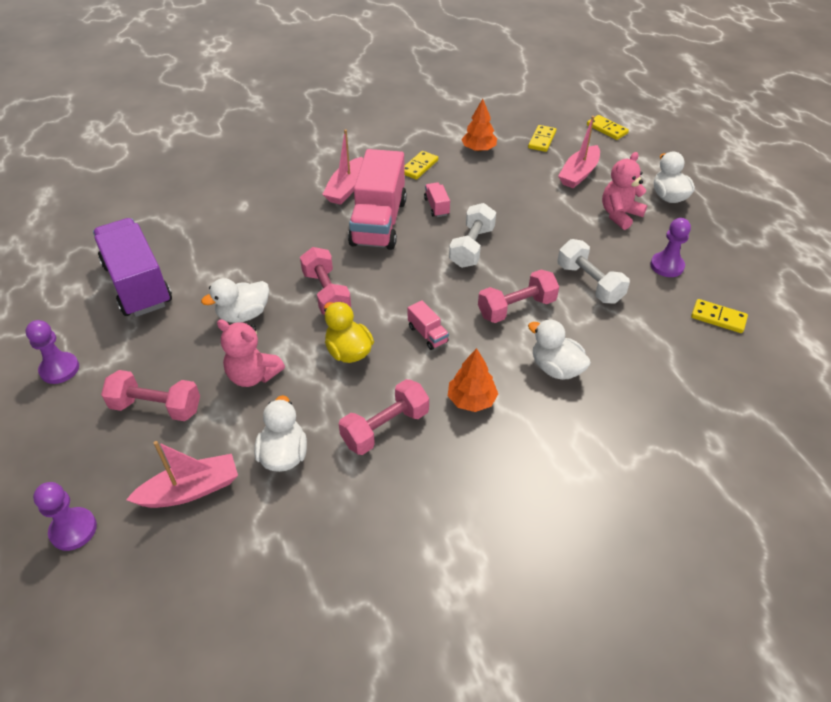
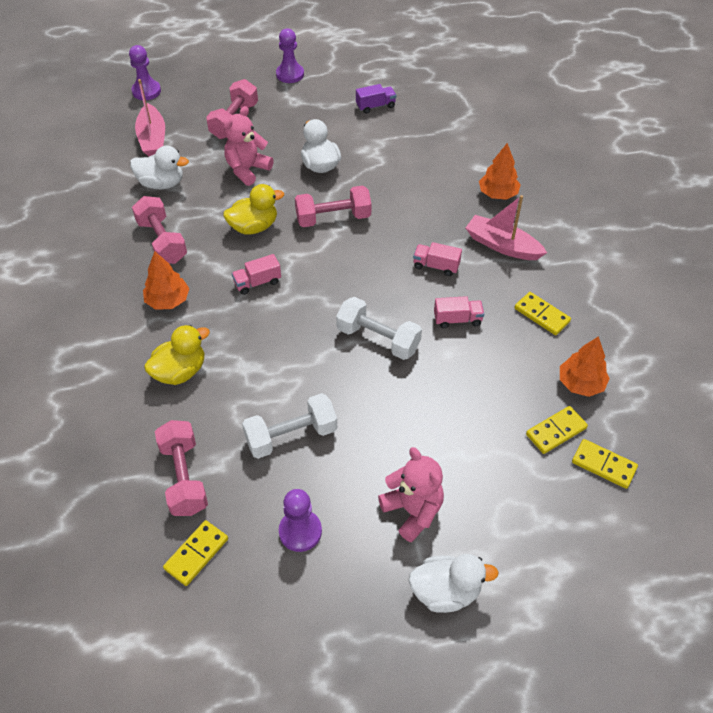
camera: 100 degrees right, 5 degrees up
purple truck [93,218,172,317] -> purple truck [356,84,396,114], size x0.41
pink truck [348,149,407,250] -> pink truck [413,242,462,276], size x0.41
pink dumbbell [478,269,559,323] -> pink dumbbell moved to [155,420,208,516]
white duck [528,319,591,380] -> yellow duck [144,325,210,385]
pink boat [558,116,600,188] -> none
yellow domino [587,115,629,140] -> yellow domino moved to [526,406,588,454]
none -> orange tree [479,143,521,200]

